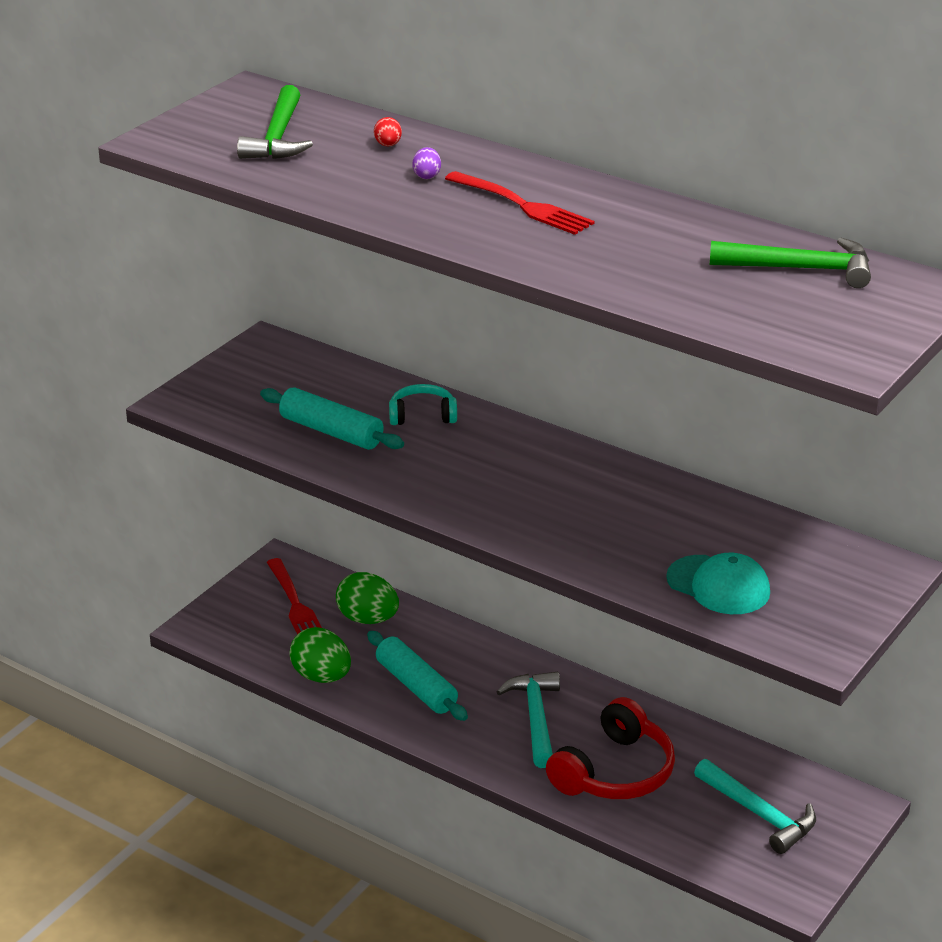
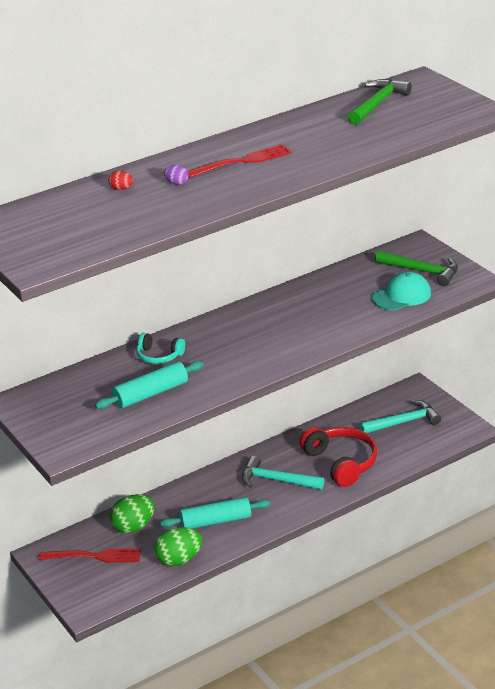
camera: 65 degrees left, 0 degrees up
green hammer [237,85,313,159] -> green hammer moved to [375,250,458,286]
turquoise headphones [389,384,457,425] -> turquoise headphones turned 90 degrees counterclockwise [136,333,185,364]

